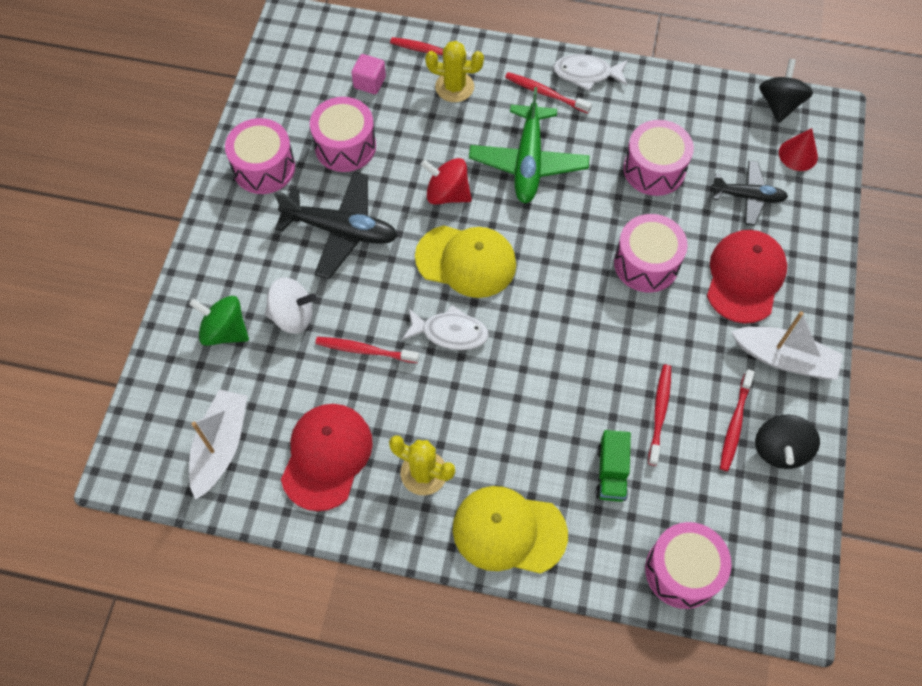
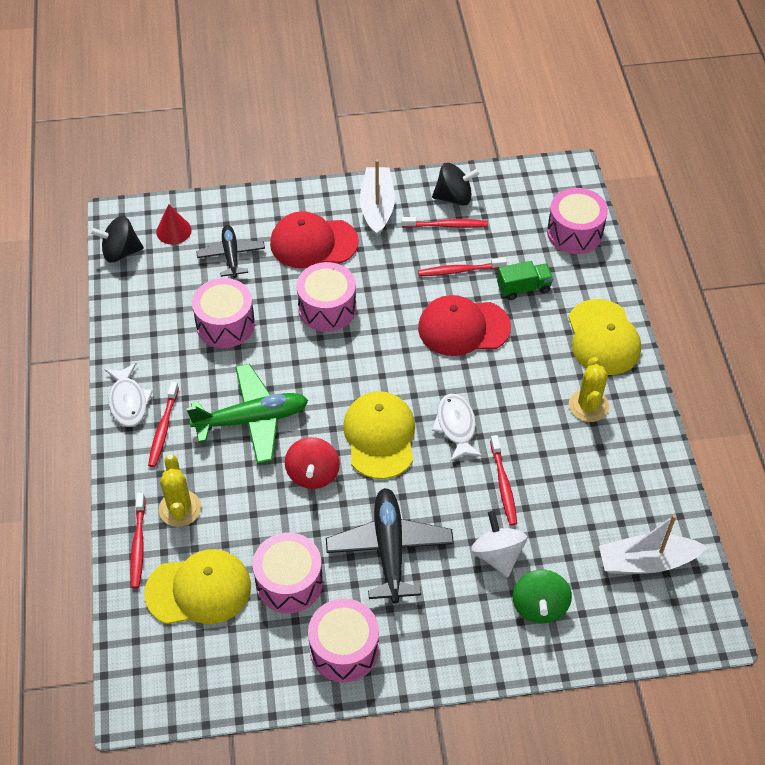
camera: 110 degrees left, 10 degrees down
red cap [281,404,373,511] -> red cap moved to [418,295,511,356]
pink cube [351,54,386,94] -> yellow cap [144,549,251,624]

